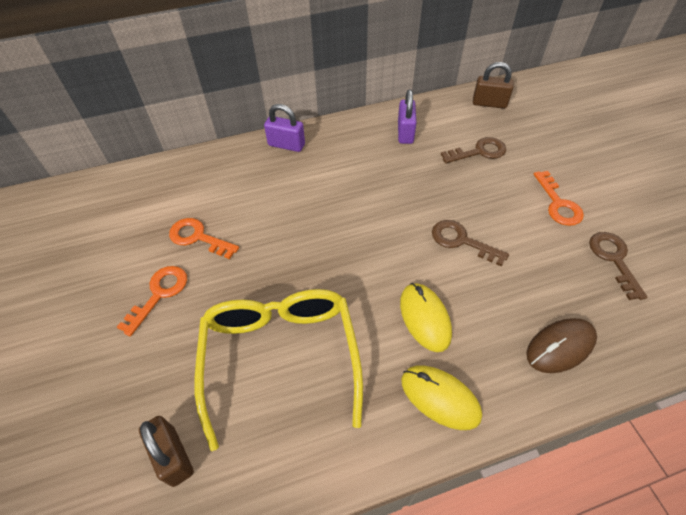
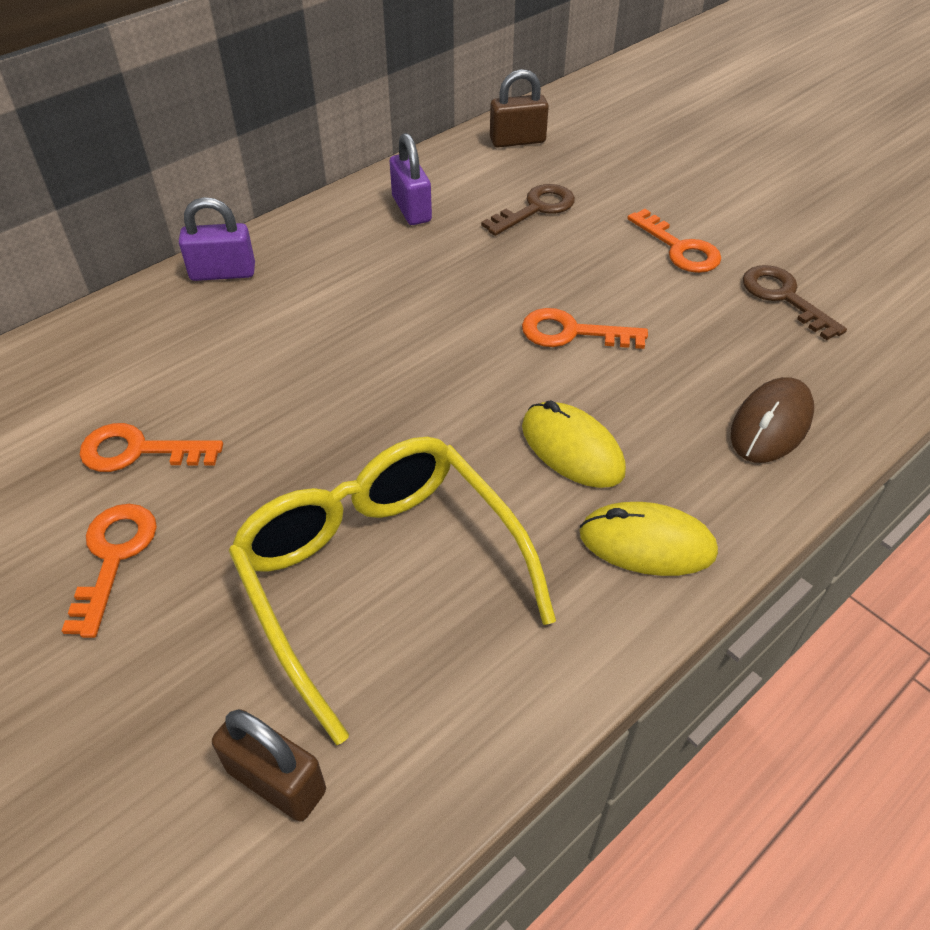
camera: 25 degrees left, 5 degrees down
brown key [432,220,509,266] -> orange key [522,308,648,349]

